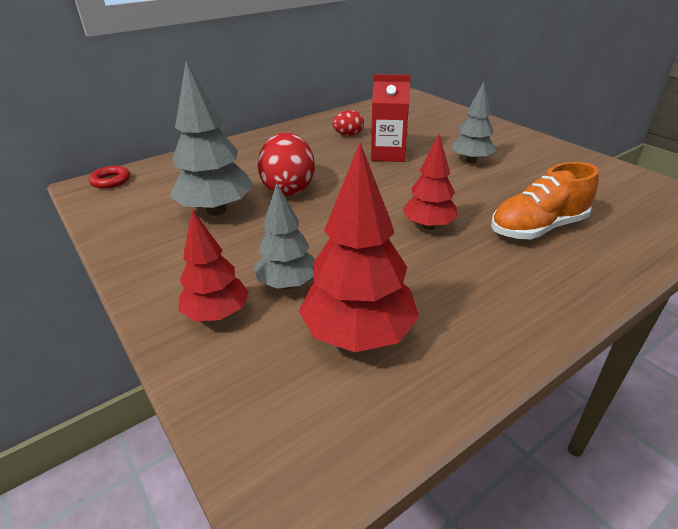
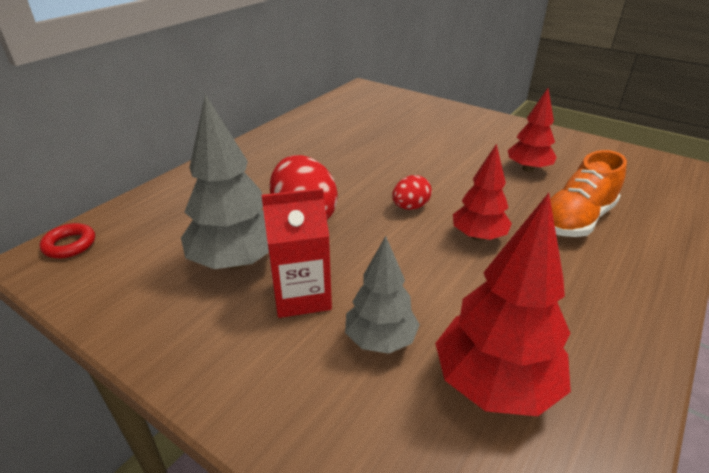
camera: 20 degrees left, 0 degrees up
red tree [179,209,249,321] -> red tree moved to [508,88,557,172]
red egg [332,110,364,136] -> red egg moved to [392,175,432,210]
red carton [371,74,411,162] -> red carton moved to [262,188,332,318]
grey tree [451,82,496,163] -> none

